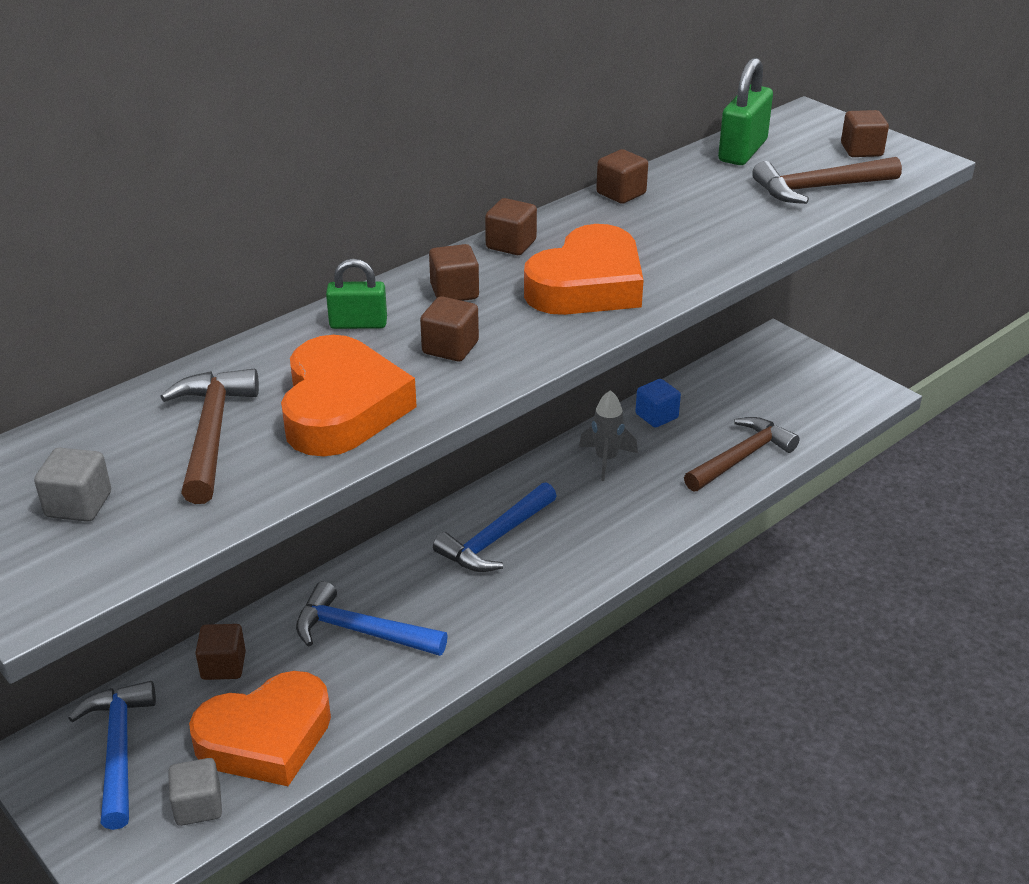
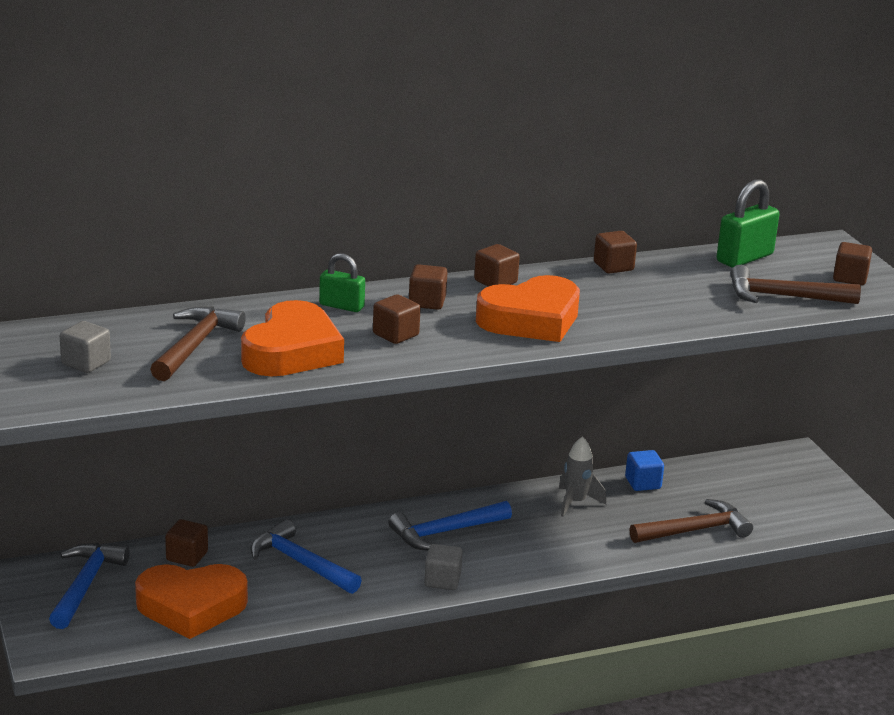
camera: 20 degrees right, 10 degrees down
grey cube [168,758,222,826] -> grey cube moved to [424,544,462,590]

